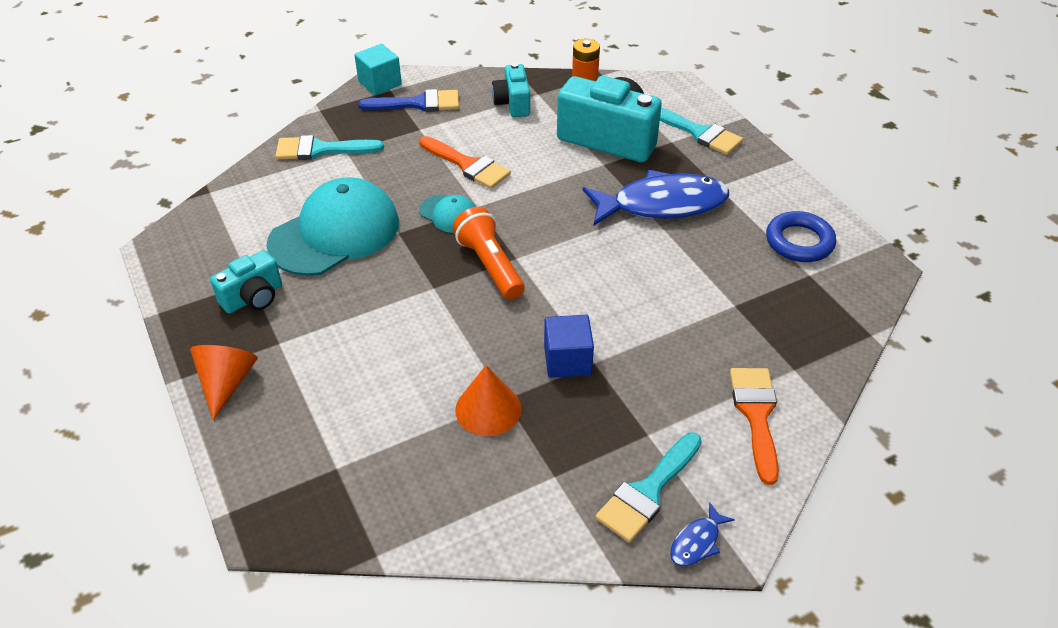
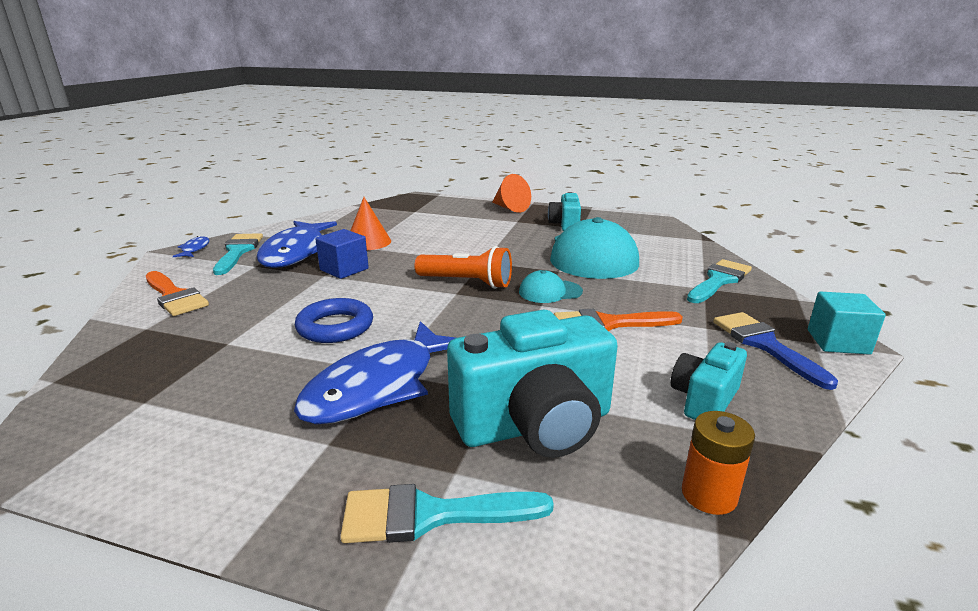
camera: 135 degrees right, 20 degrees down
blue brush [359,89,459,112] -> blue brush turned 120 degrees clockwise [713,312,838,390]
turquoise camera [492,63,530,117] -> turquoise camera turned 90 degrees counterclockwise [671,342,747,420]
blue ring [766,211,836,262] -> blue ring moved to [295,298,373,343]
none -> blue fish [256,221,337,268]

